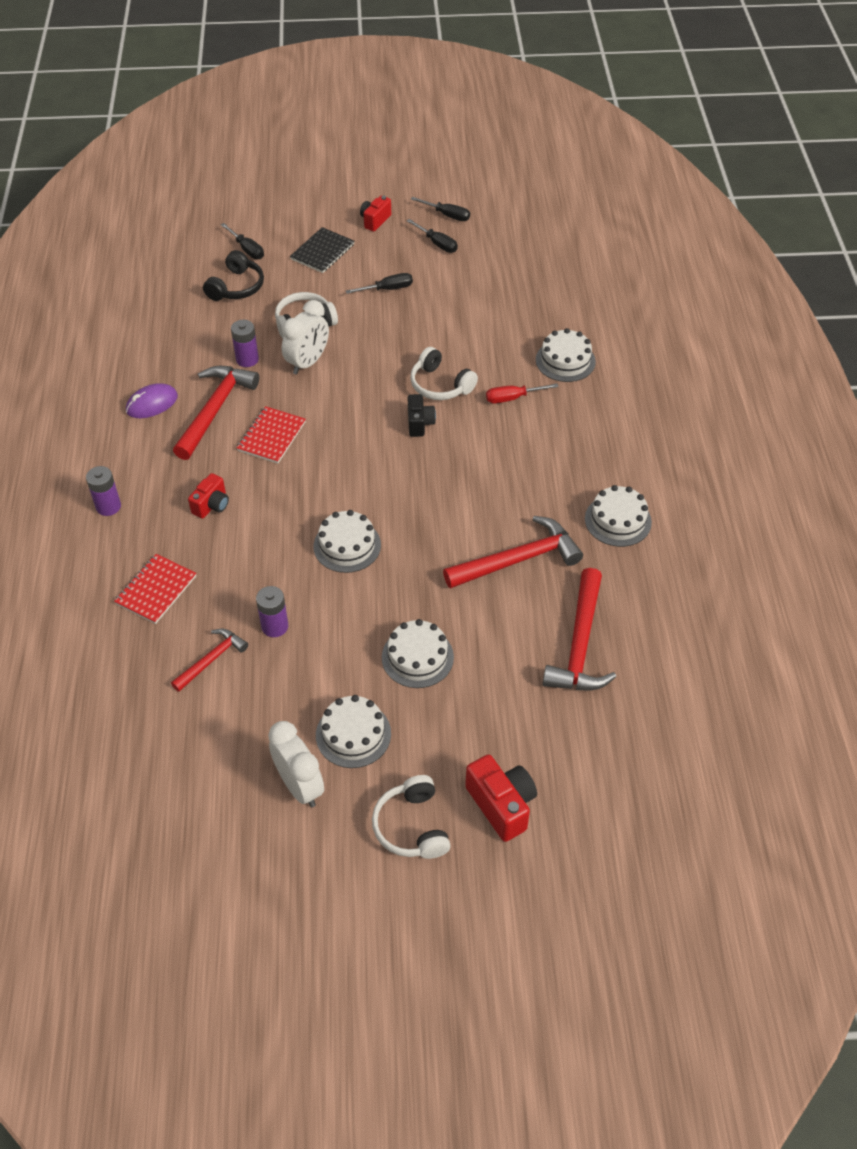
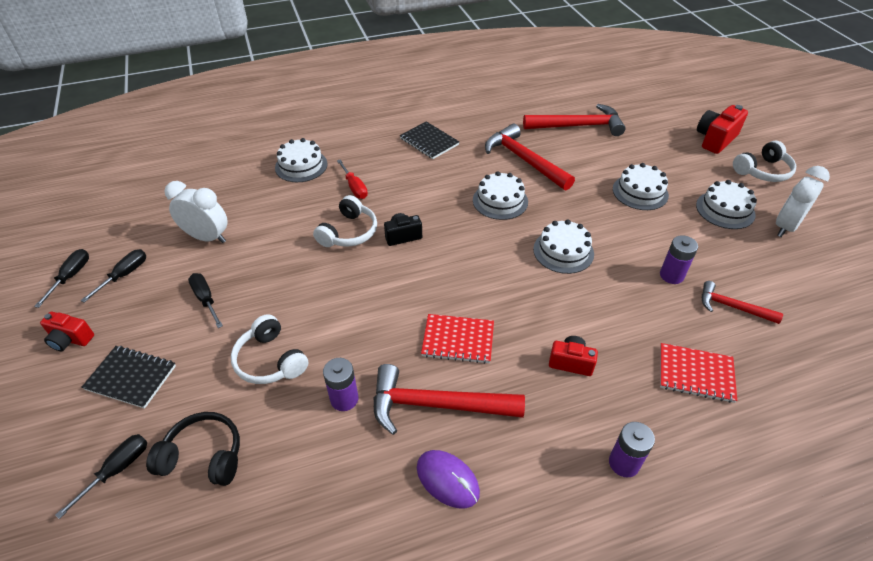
camera: 105 degrees left, 5 degrees down
white clock [282,300,329,375] -> white clock moved to [165,181,227,243]
white cake [585,485,652,547] -> white cake moved to [473,171,528,220]
none -> black notebook [400,121,459,159]

